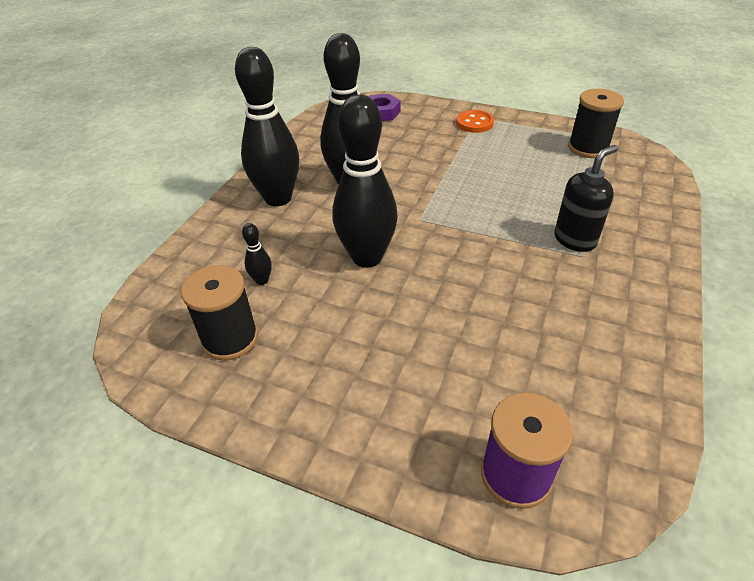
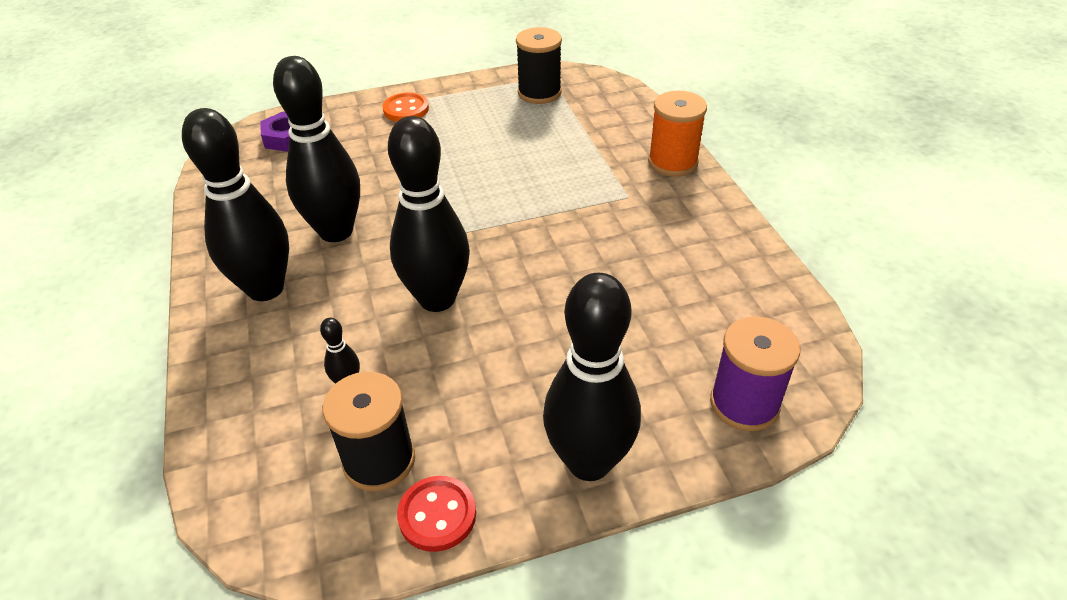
camera: 40 degrees left, 0 degrees up
black soap dispenser [554,145,618,252] -> none
none -> red button [397,476,476,552]
none -> black bowling pin [543,273,641,481]
none -> orange spool [648,91,707,177]

